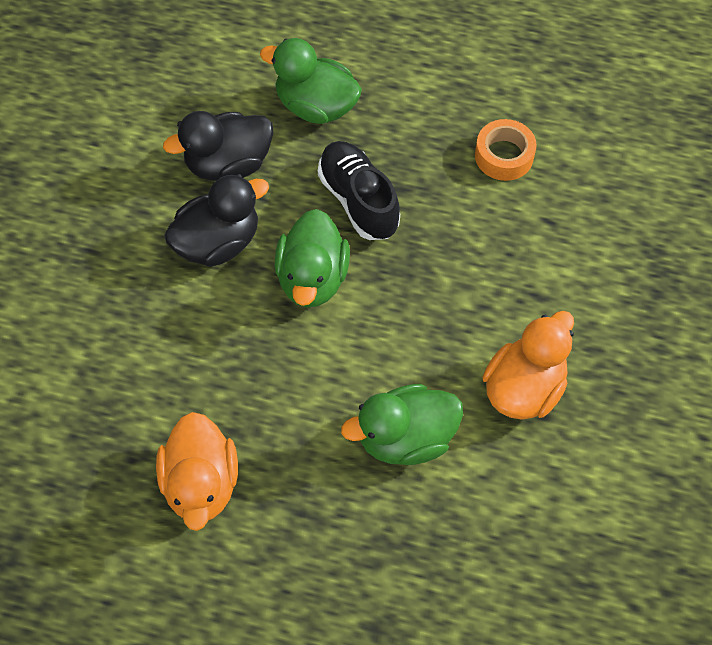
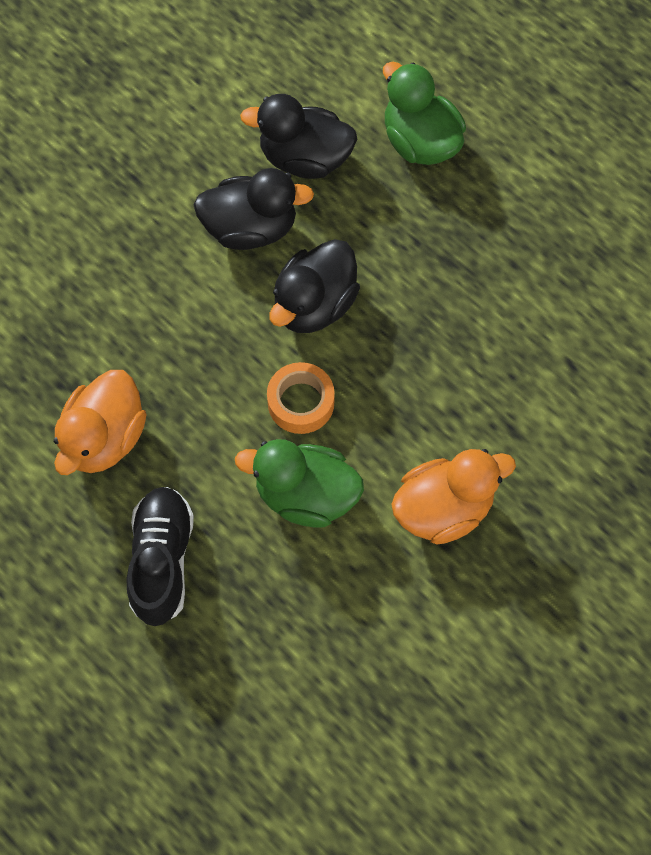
camera: 30 degrees right, 5 degrees up
green duck [275,209,350,307] -> black duck [270,239,360,333]
black shoe [318,141,400,240] -> black shoe moved to [126,487,194,626]
orange tape [475,119,537,181] -> orange tape moved to [267,362,335,434]

